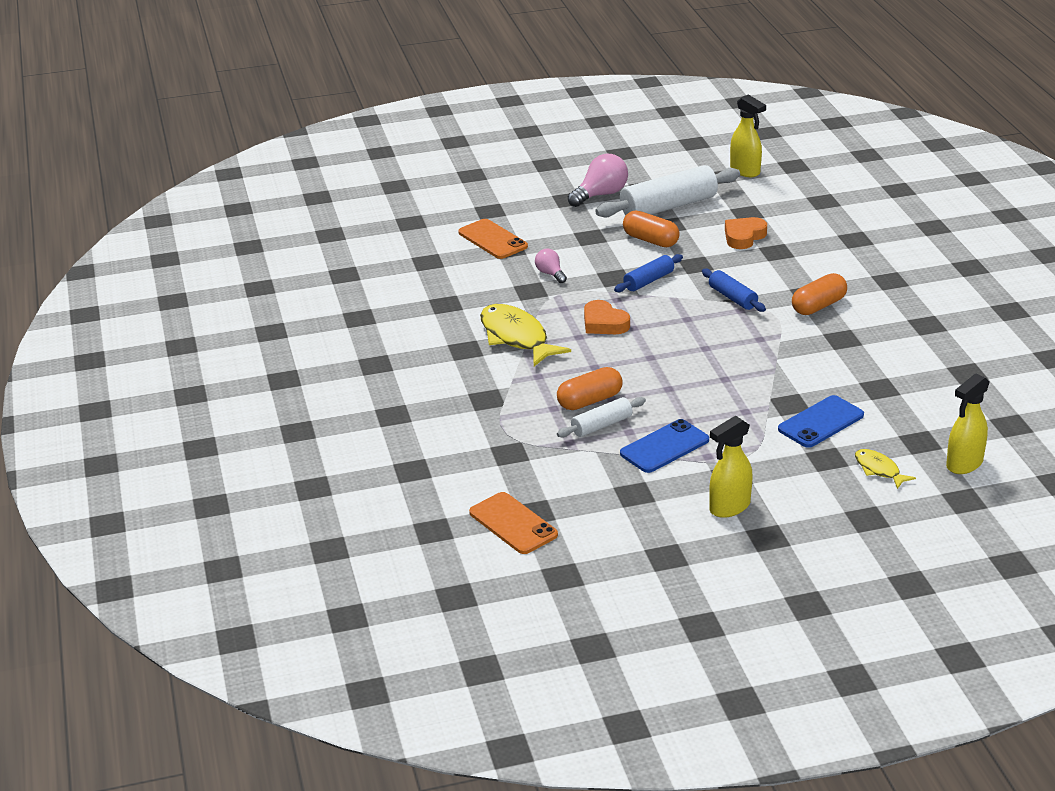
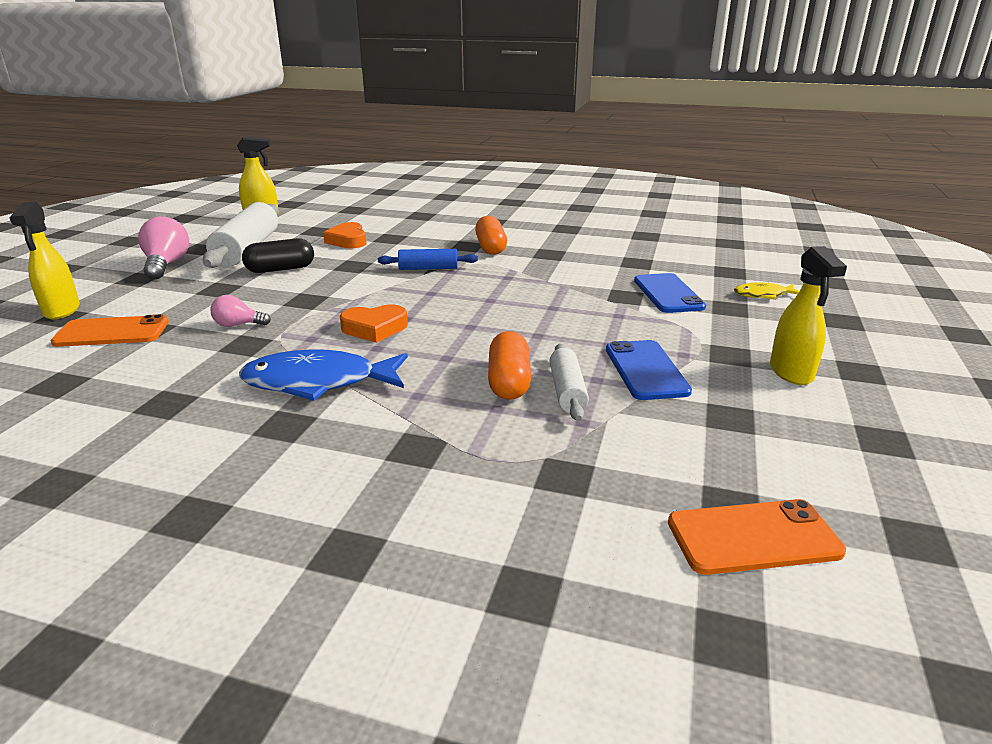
camera: 60 degrees left, 5 degrees down
yellow fish [480,304,571,366] -> blue fish [239,349,408,401]
blue rolling pin [614,254,683,292] -> none
orange capsule [623,211,680,247] -> black capsule [242,238,314,273]
yellow spray bottle [946,373,990,474] -> yellow spray bottle moved to [10,202,80,319]

